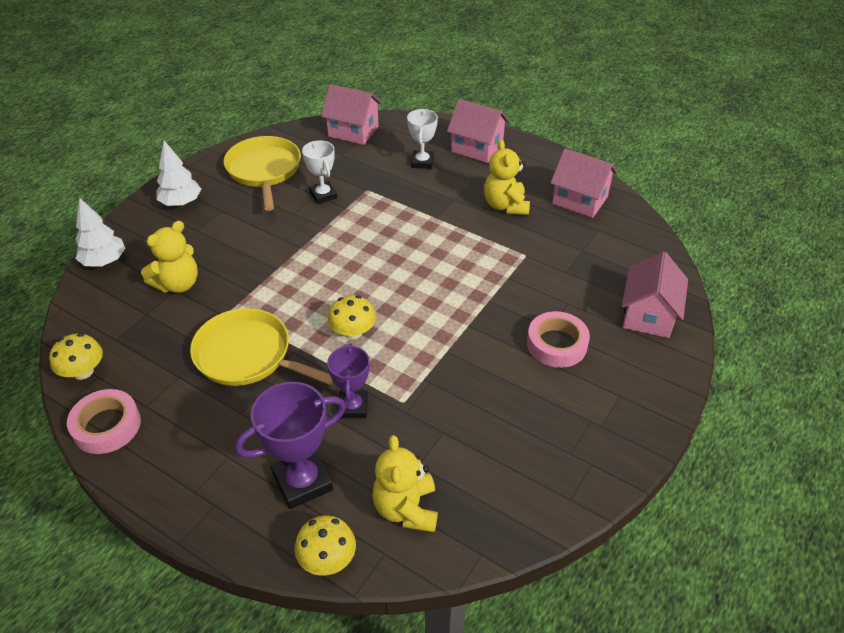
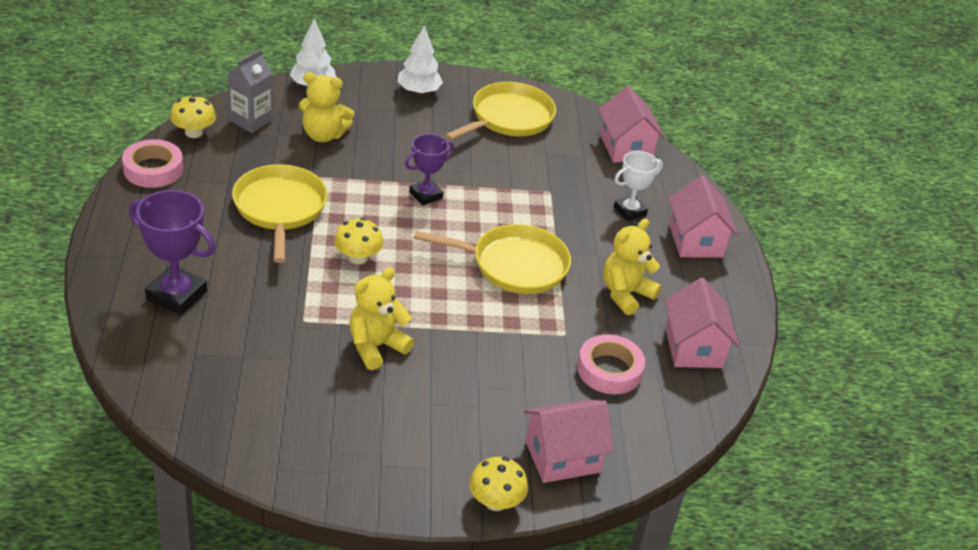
camera: 50 degrees right, 5 degrees down
yellow mushroom [295,515,356,576] -> yellow mushroom moved to [469,457,528,511]
white trophy [302,140,337,204] -> none
purple trophy [327,343,370,418] -> purple trophy moved to [405,134,454,205]
yellow teddy bear [372,435,438,532] -> yellow teddy bear moved to [349,267,414,370]
pink tape [527,311,590,368] -> pink tape moved to [577,334,645,394]
none -> grey carton [228,49,273,133]
none -> yellow pan [413,224,571,294]

